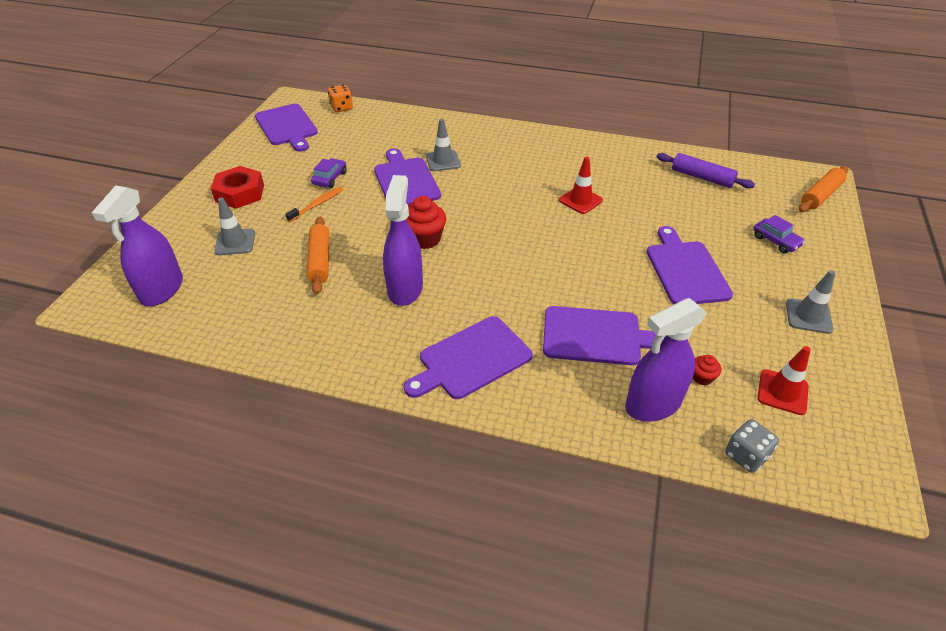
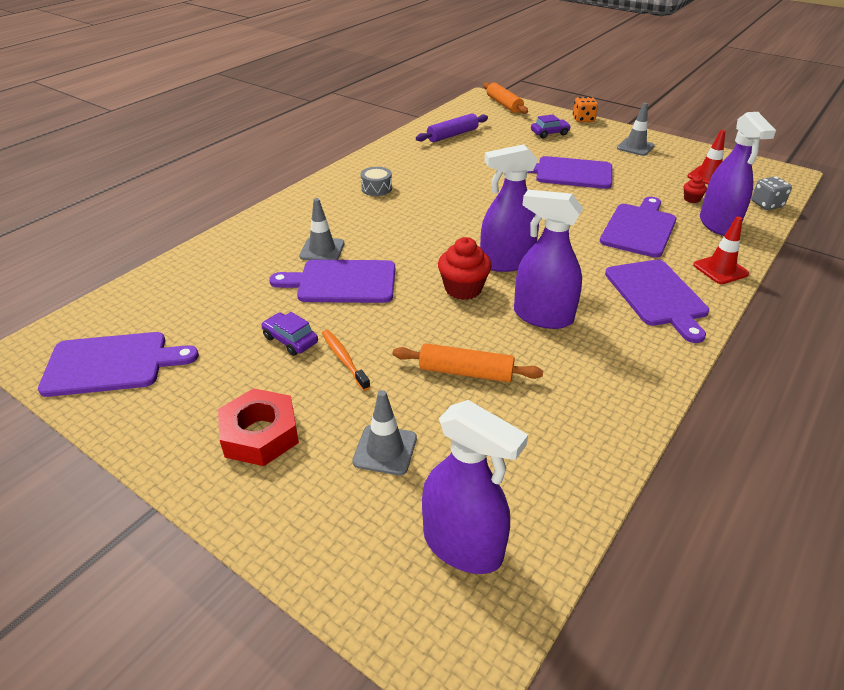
camera: 70 degrees left, 5 degrees down
orange dice [328,84,353,112] -> orange dice moved to [573,97,598,122]
red traffic cone [559,157,603,214] -> red traffic cone moved to [693,216,749,284]
none -> grey drum [361,167,392,196]
none -> purple spray bottle [480,144,539,272]

